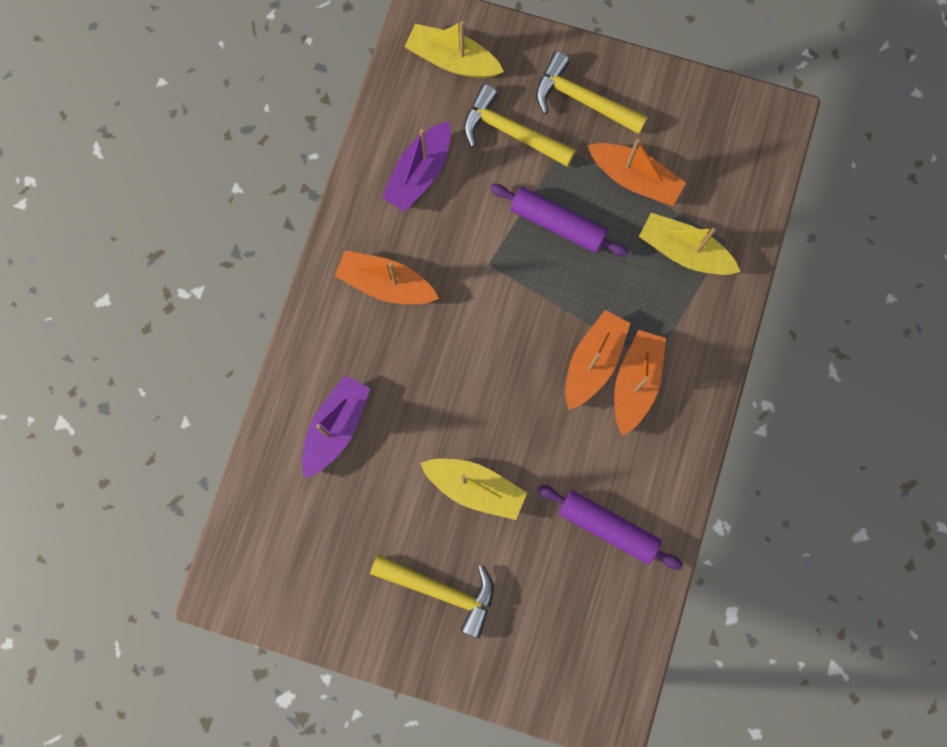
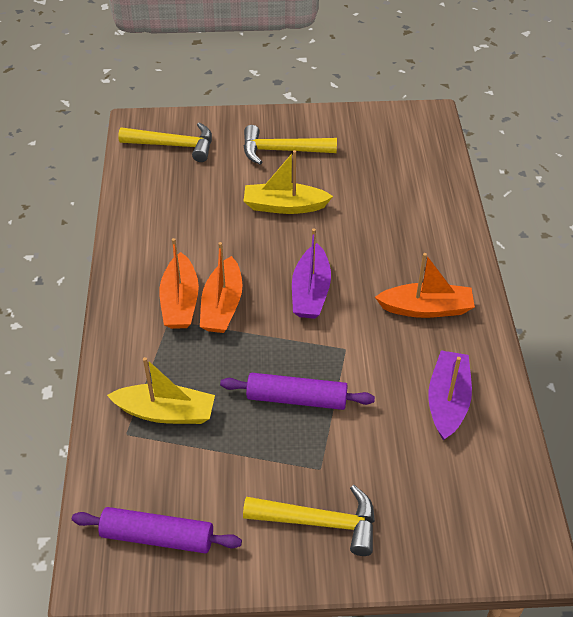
camera: 160 degrees right, 30 degrees down
purple boat [302,375,370,478] -> purple boat moved to [292,228,331,319]
yellow boat [404,21,504,78] -> none
yellow hammer [463,84,576,167] -> yellow hammer moved to [118,122,212,162]
purple rolling pin [538,485,683,570] -> purple rolling pin moved to [72,507,242,554]
orange boat [587,139,686,206] -> none

